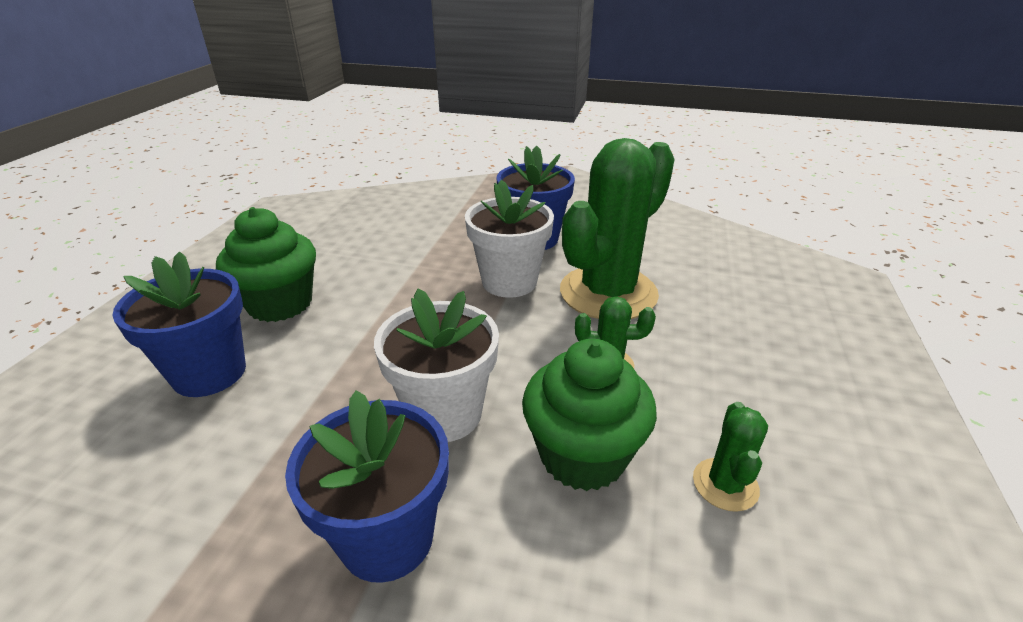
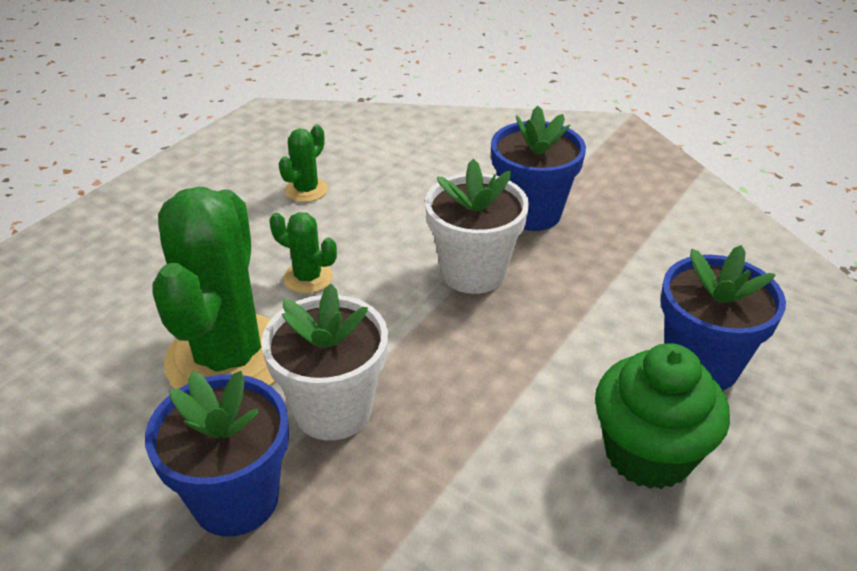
camera: 160 degrees left, 5 degrees up
green cupcake [522,339,657,491] -> none
green cactus [560,138,675,319] -> green cactus turned 60 degrees counterclockwise [153,187,275,389]

